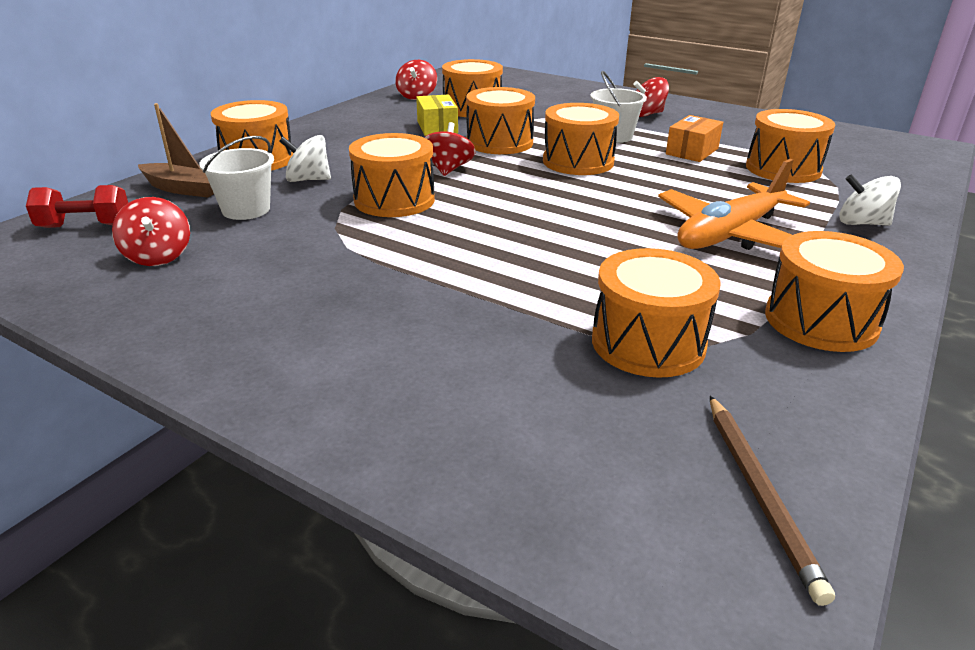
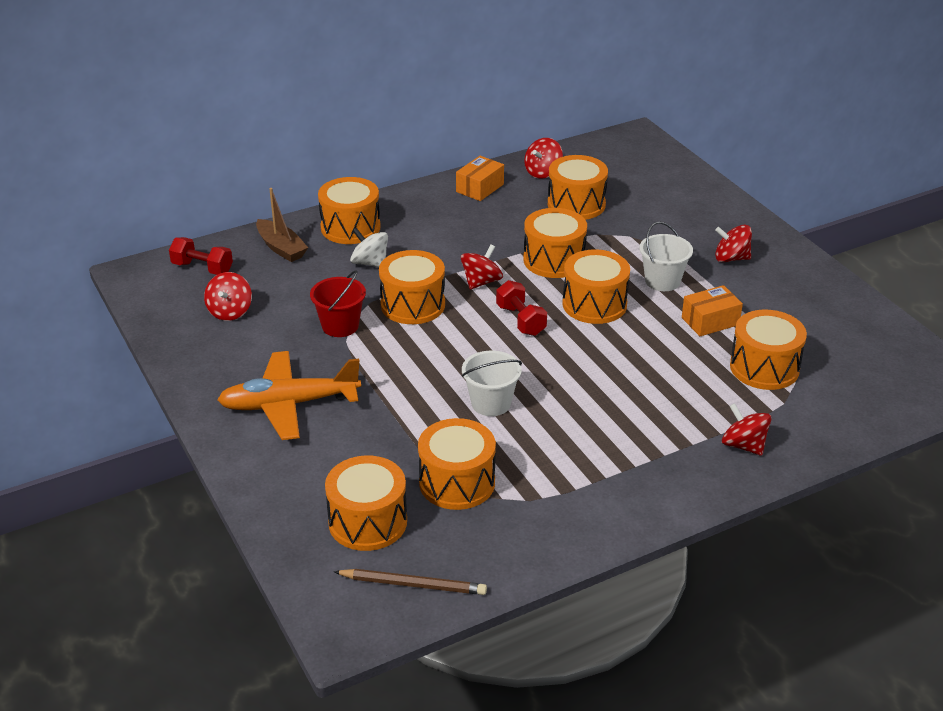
camera: 30 degrees right, 5 degrees up
white bucket [199,136,274,220] -> white bucket moved to [462,351,522,416]
yellow box [416,94,458,136] -> none
orange plane [658,159,810,250] -> orange plane moved to [217,351,361,440]
brown pencil [710,396,835,606] -> brown pencil turned 105 degrees counterclockwise [334,569,487,595]
orange drum [765,231,904,352] -> orange drum moved to [325,455,407,551]
white spinning top [839,174,901,226] -> red spinning top [722,403,771,456]
none -> red bucket [310,270,366,337]
none -> orange box [456,156,504,201]
none -> red dumbbell [496,280,547,336]

